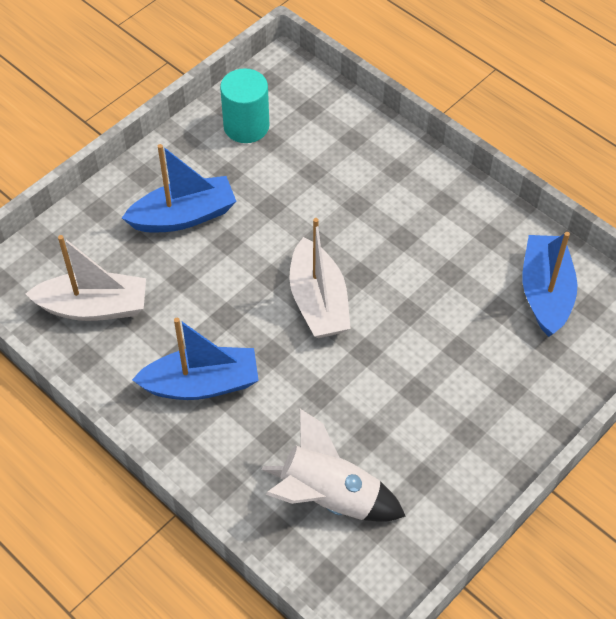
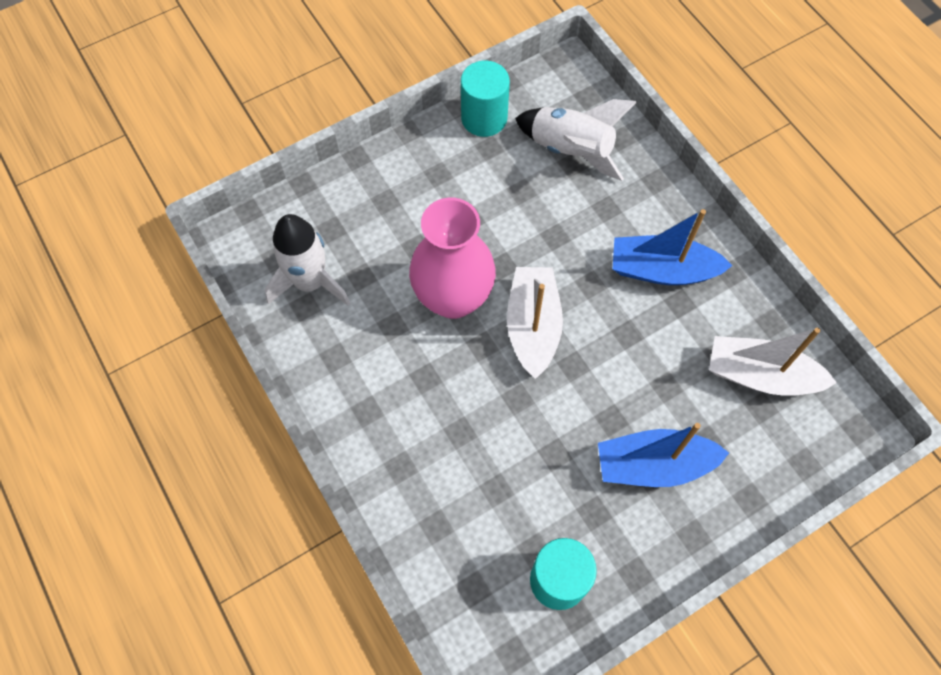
camera: 165 degrees left, 10 degrees up
blue boat [522,232,578,337] -> white rocket [265,214,350,306]
none -> pink vase [409,198,496,319]
none -> turquoise cylinder [461,61,510,137]

